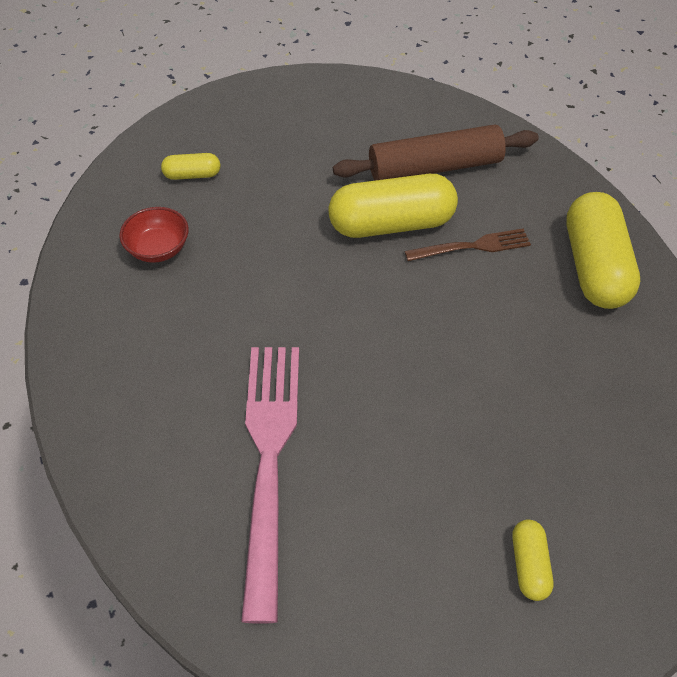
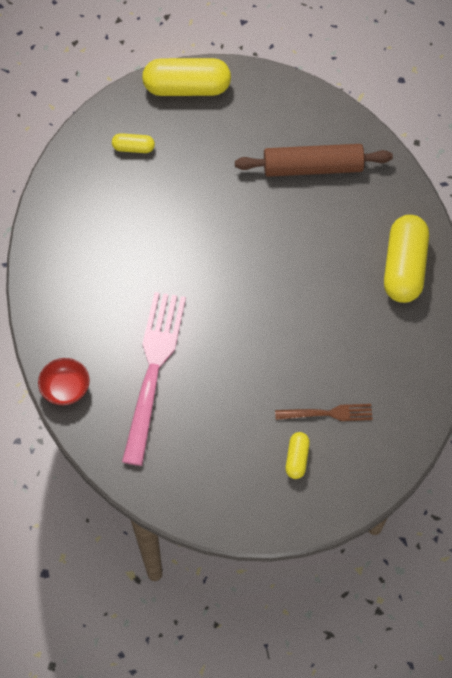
camera: 10 degrees right, 10 degrees up
red bowl [119,207,189,263] -> red bowl moved to [38,358,90,405]
yellow capsule [329,174,458,238] -> yellow capsule moved to [142,58,231,96]
brown fork [405,228,531,261] -> brown fork moved to [275,404,373,421]

